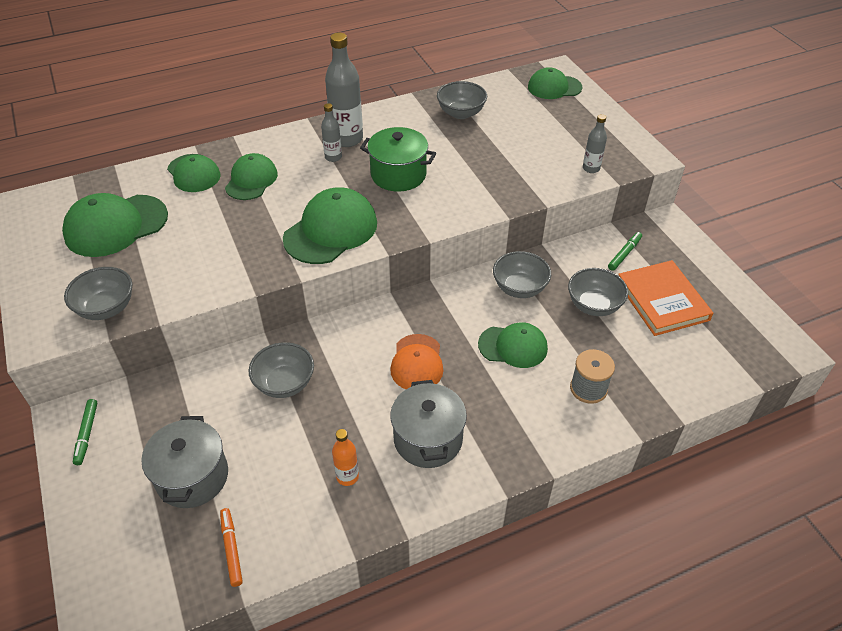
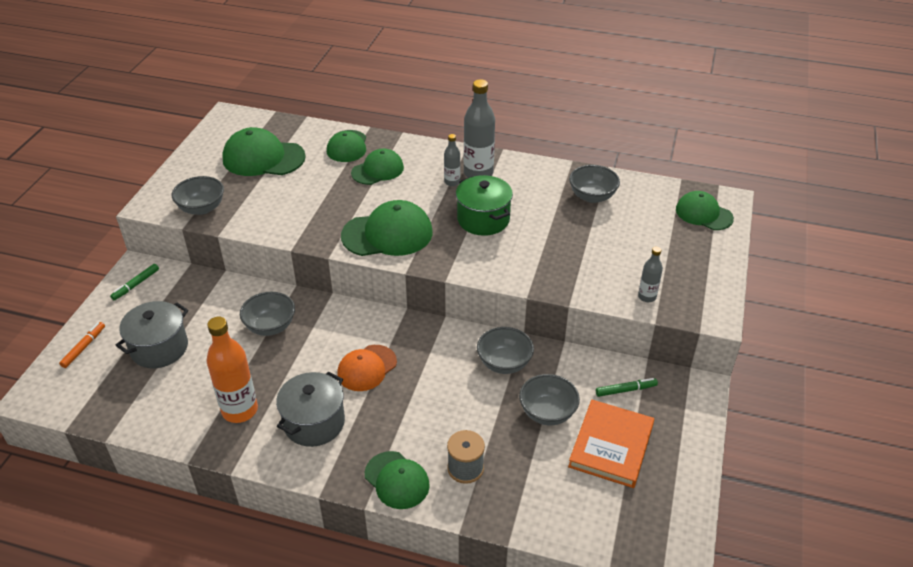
camera: 40 degrees right, 5 degrees down
orange marker [220,508,243,587] -> orange marker moved to [59,322,105,368]
orange bottle [332,429,359,486] -> orange bottle [207,317,258,423], size x1.89
green cap [478,322,548,368] -> green cap moved to [365,451,430,509]

